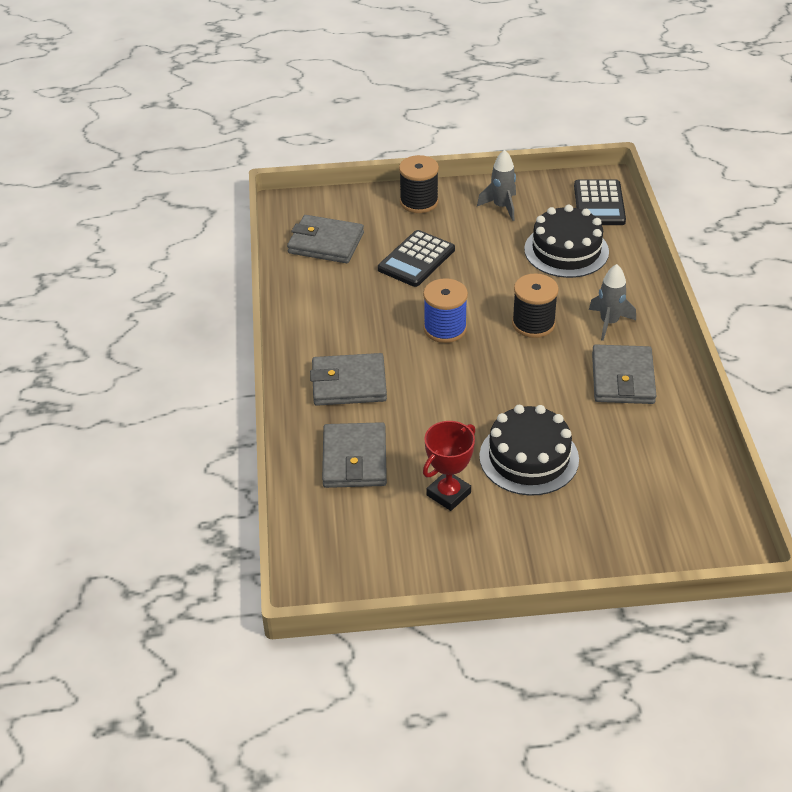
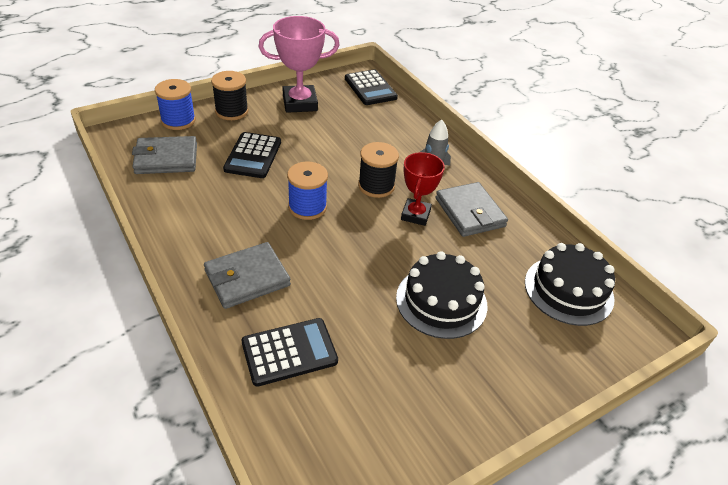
camera: 30 degrees left, 0 degrees up
grey wallet [322,422,387,488] -> black calculator [242,318,338,387]
red trophy [423,421,475,511] -> red trophy moved to [401,152,445,226]
grey rocket [477,150,516,221] -> pink trophy [258,16,340,113]
black cake [524,205,609,278] -> black cake moved to [525,243,615,326]
none -> blue spool [155,79,196,130]

